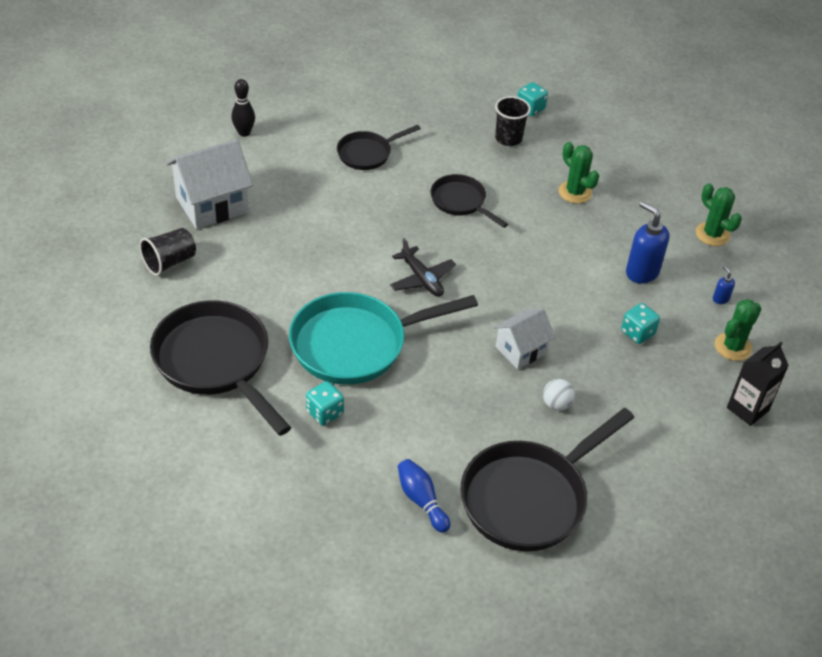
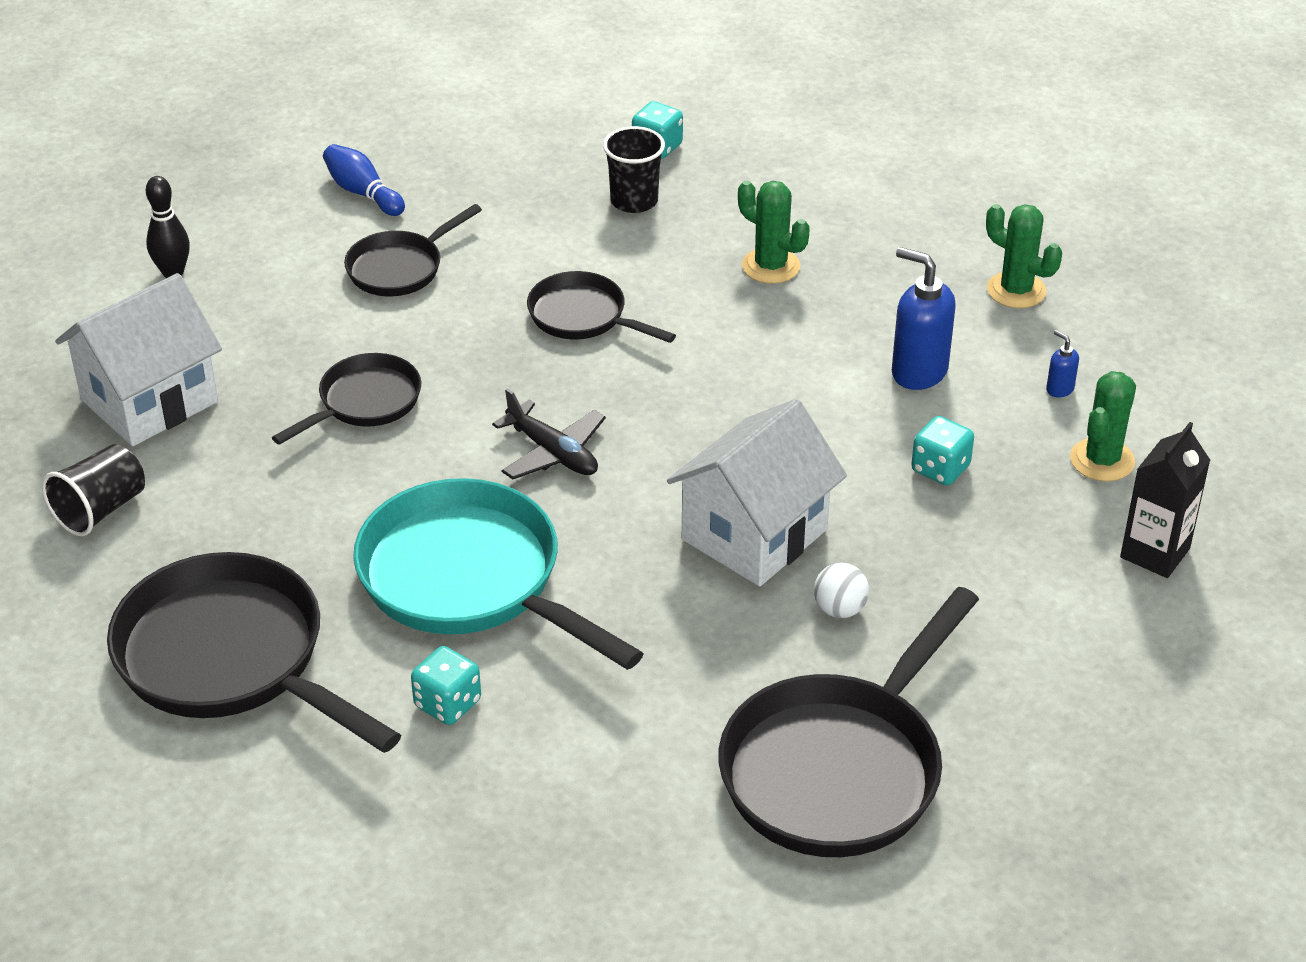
camera: 10 degrees left, 5 degrees down
turquoise pan [289,292,478,385] -> turquoise pan turned 75 degrees clockwise [353,478,644,670]
blue bowling pin [398,459,450,533] -> blue bowling pin moved to [323,144,405,216]
white house [493,308,555,369] -> white house [667,399,847,586], size x1.63
none -> black pan [272,353,421,445]

